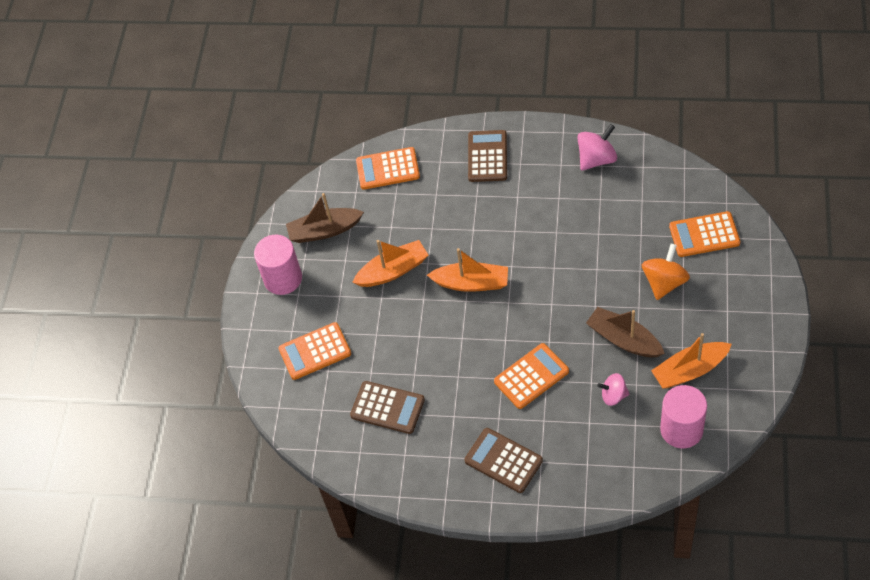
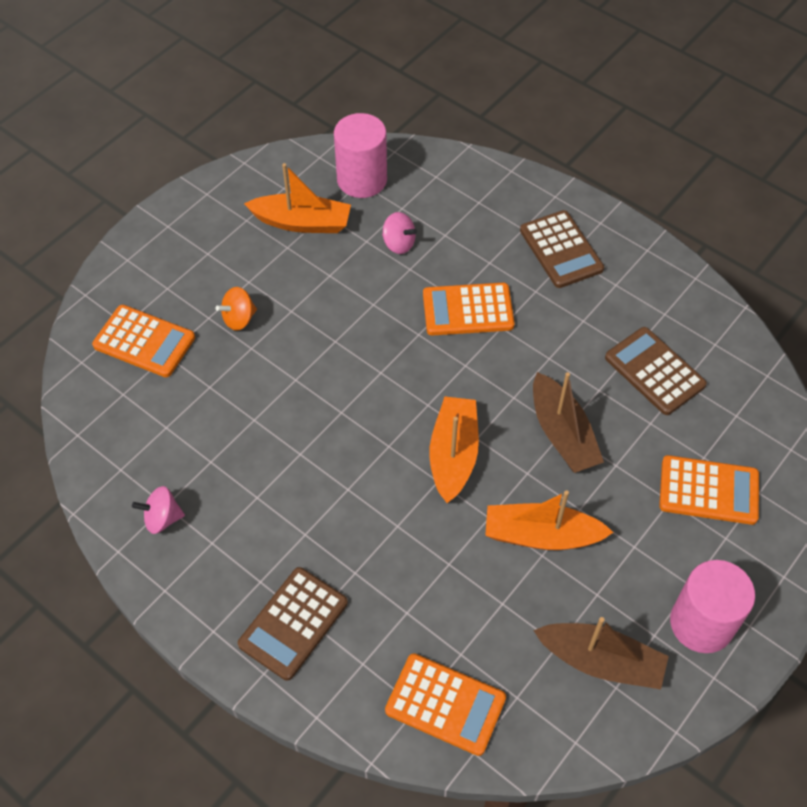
camera: 155 degrees left, 0 degrees up
orange boat [427,248,508,292] -> orange boat turned 60 degrees clockwise [429,396,479,503]
pink spinning top [577,124,617,171] -> pink spinning top [132,486,185,534], size x0.65
brown boat [586,307,665,357] -> brown boat moved to [533,372,604,473]
orange spinning top [642,244,690,300] -> orange spinning top [216,287,257,331], size x0.65

